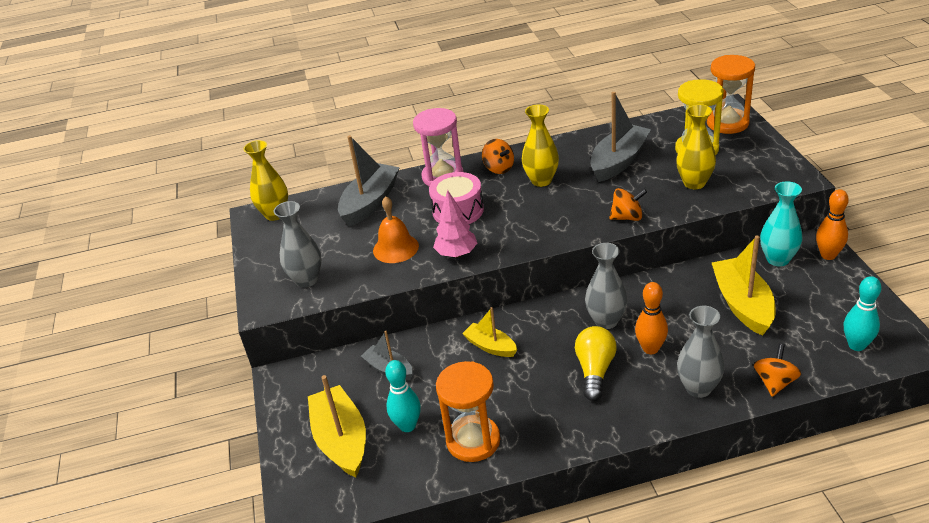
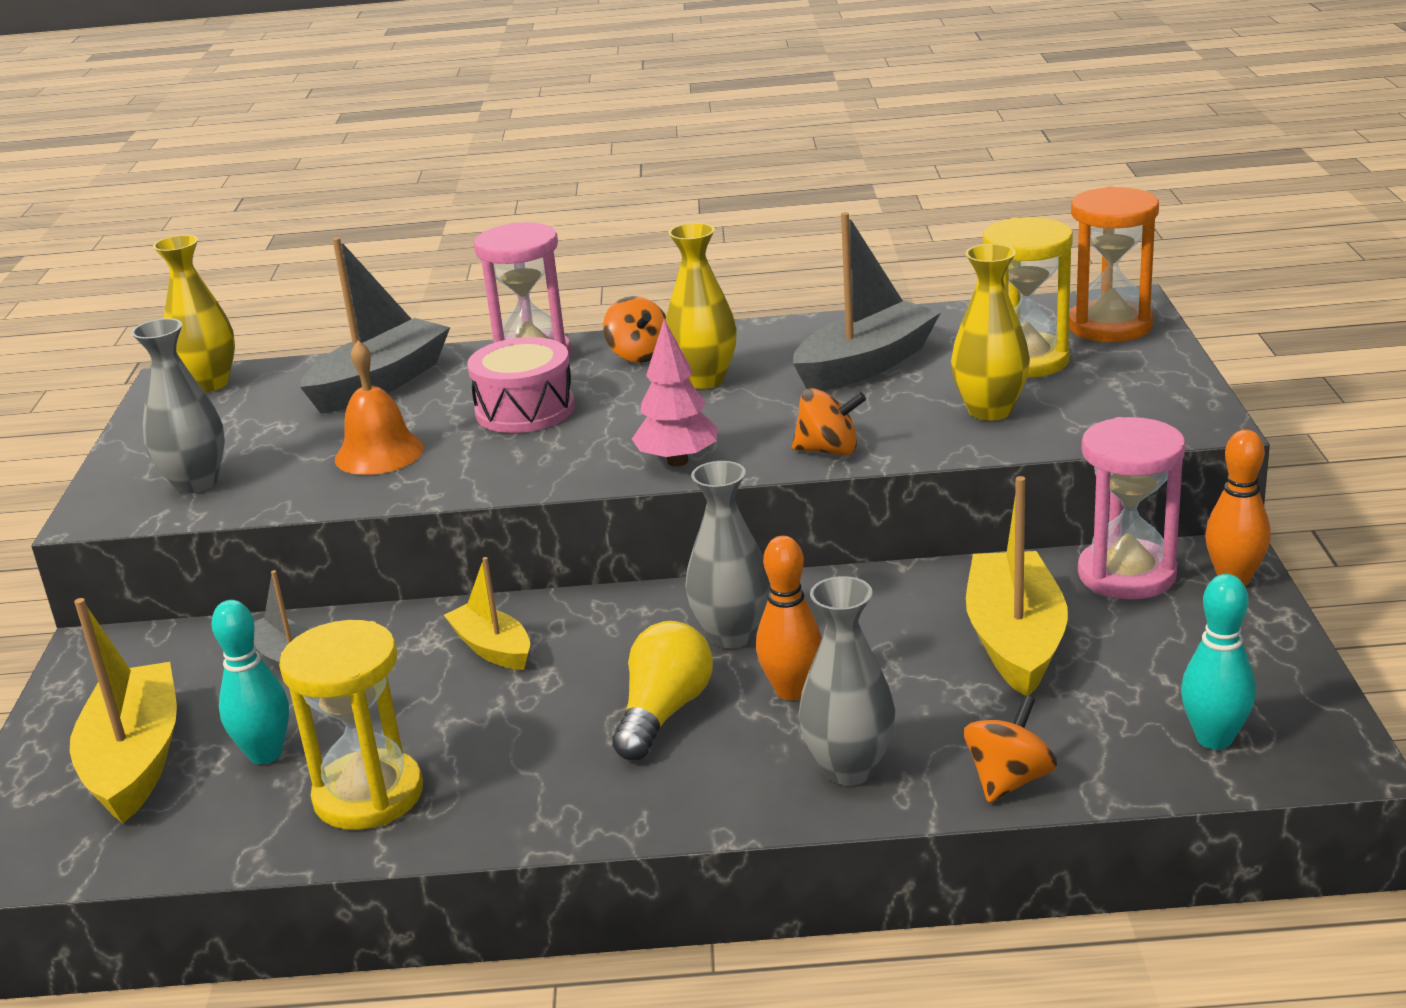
camera: 10 degrees right, 10 degrees down
pink tree [433,190,477,258] -> pink tree moved to [632,319,717,467]
orange hourglass [436,361,500,462] -> yellow hourglass [279,620,423,830]
turquoise vase [760,181,802,266] -> pink hourglass [1078,417,1185,600]

